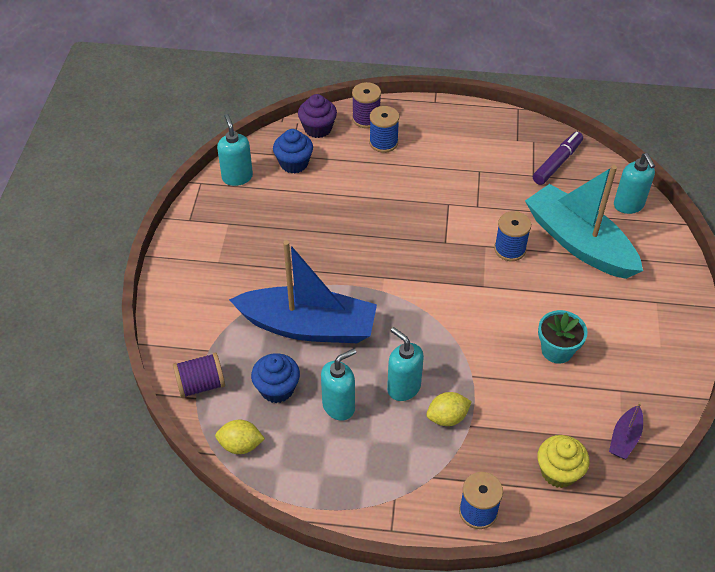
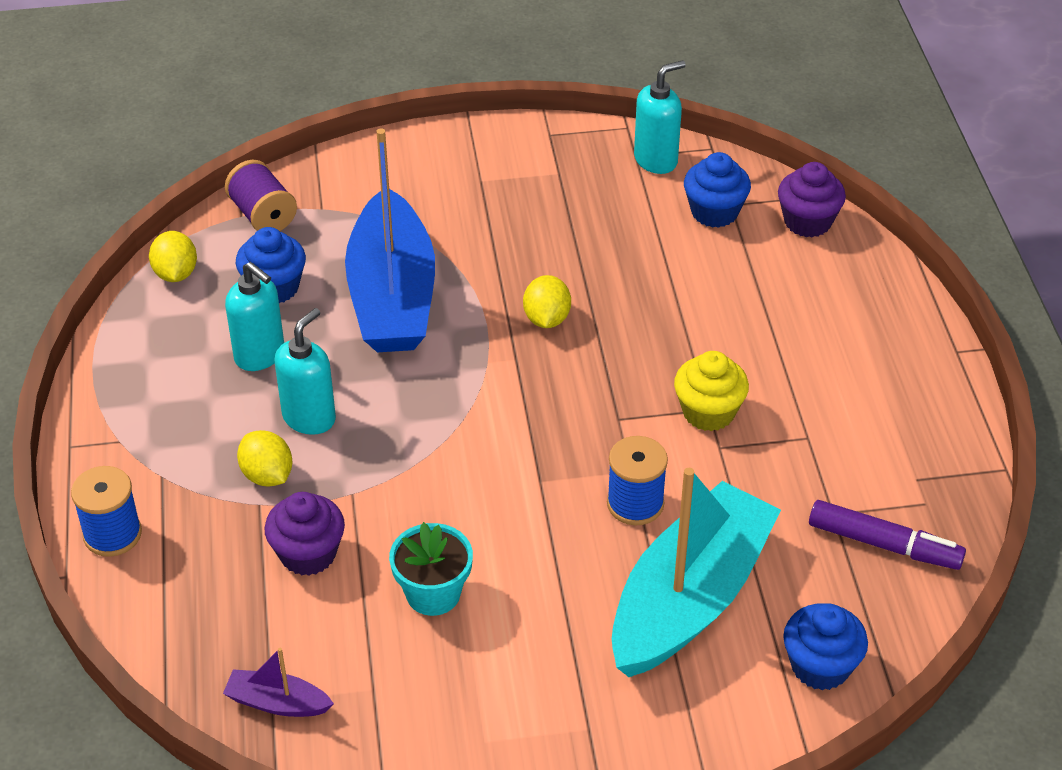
camera: 75 degrees right, 5 degrees down
purple spool [352,82,381,128] -> none
blue spool [369,106,399,153] -> none
yellow cupcake [537,435,590,488] -> yellow cupcake moved to [674,351,749,431]
turquoise soap dispenser [614,153,655,214] -> blue cupcake [783,603,868,690]
none -> purple cupcake [265,492,345,576]
none -> yellow lemon [523,275,571,328]

